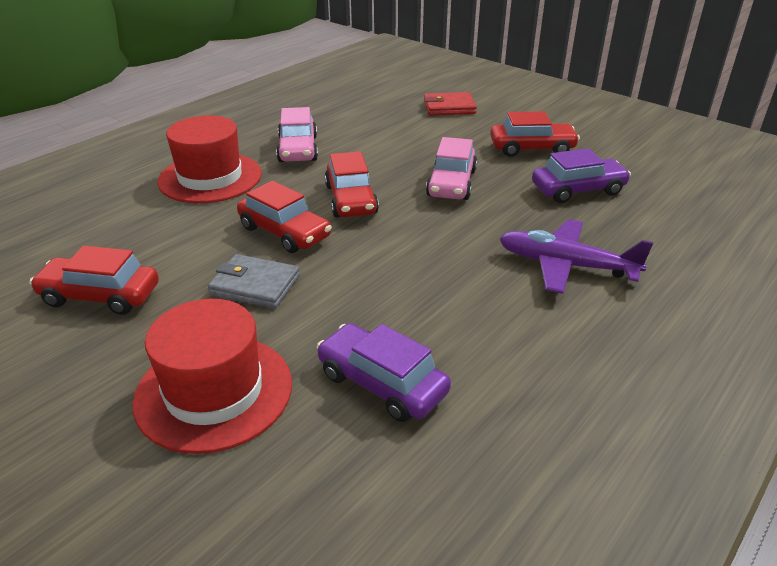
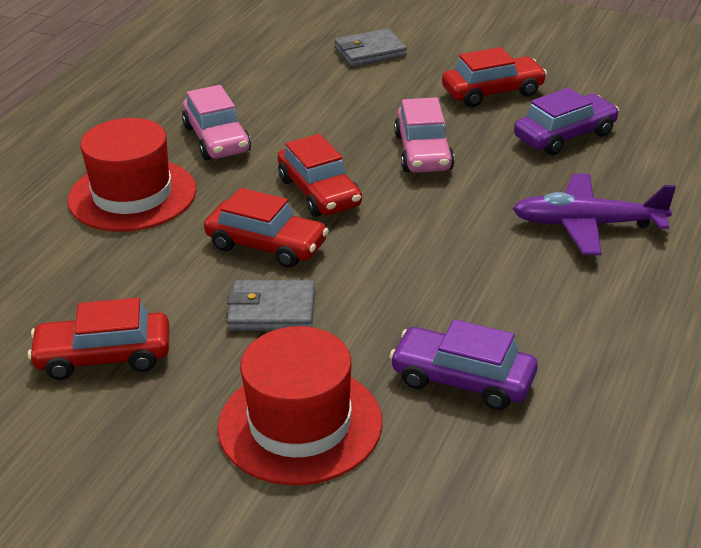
camera: 15 degrees left, 0 degrees up
red wallet [424,92,477,115] -> grey wallet [335,28,407,67]

